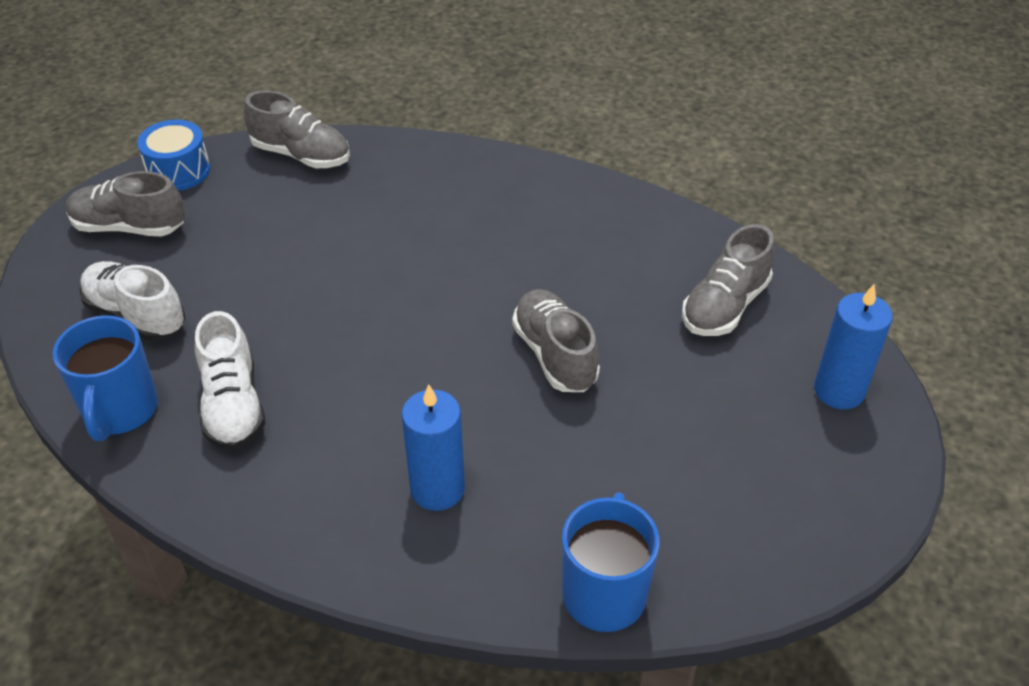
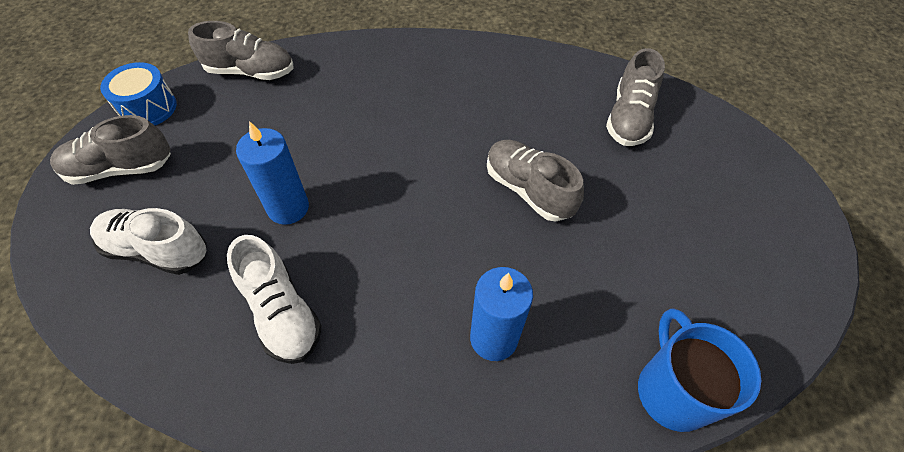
camera: 20 degrees left, 10 degrees up
blue mug [53,315,158,441] -> none
blue candle [814,284,893,409] -> blue candle moved to [236,121,309,225]

